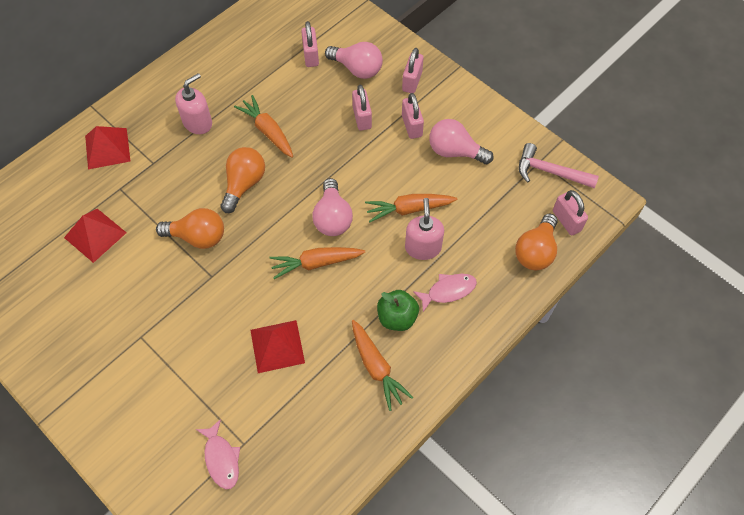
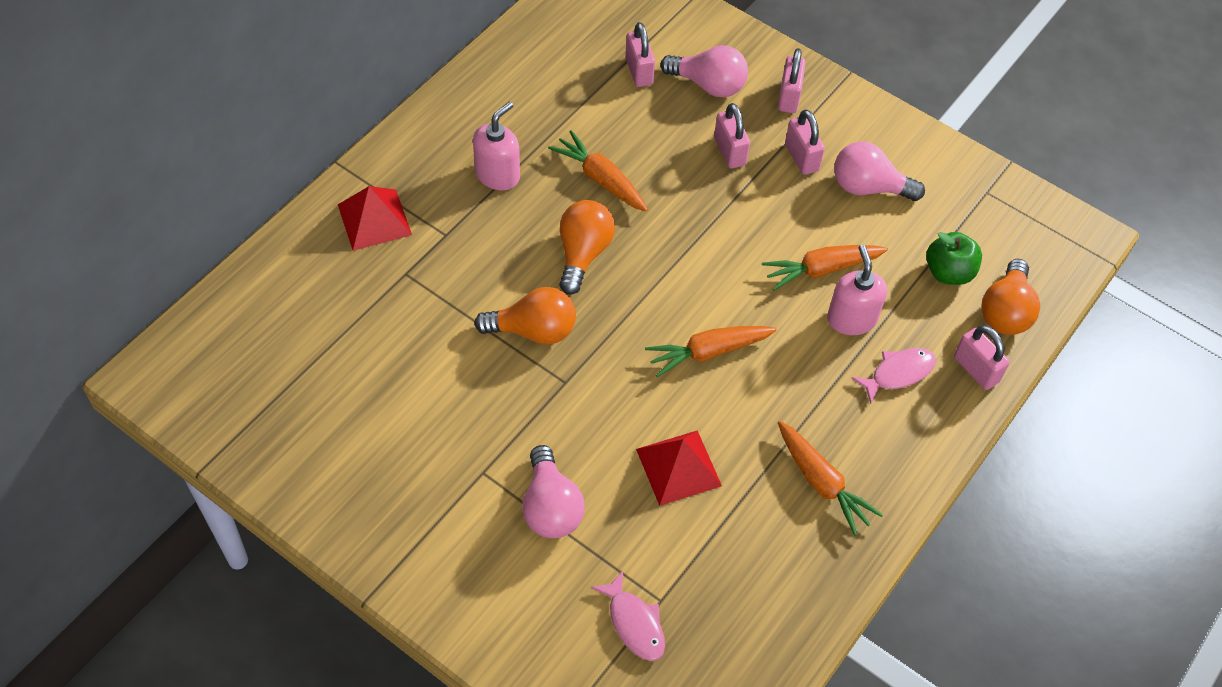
camera: 10 degrees left, 5 degrees down
red pyramid [64,209,127,263] -> none
pink light bulb [312,178,353,236] -> pink light bulb moved to [522,445,585,538]
green apple [377,290,419,331] -> green apple moved to [926,232,982,285]
pink hammer [519,143,599,188] -> none
pink padlock [553,190,588,235] -> pink padlock moved to [954,325,1010,390]

